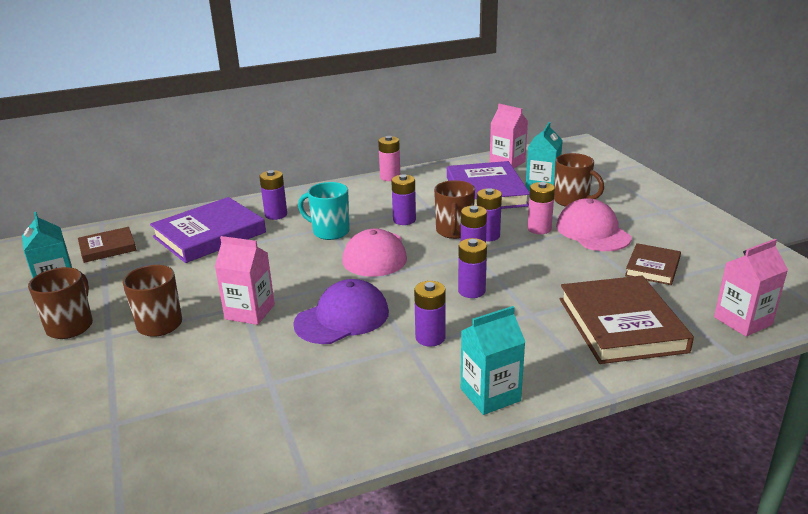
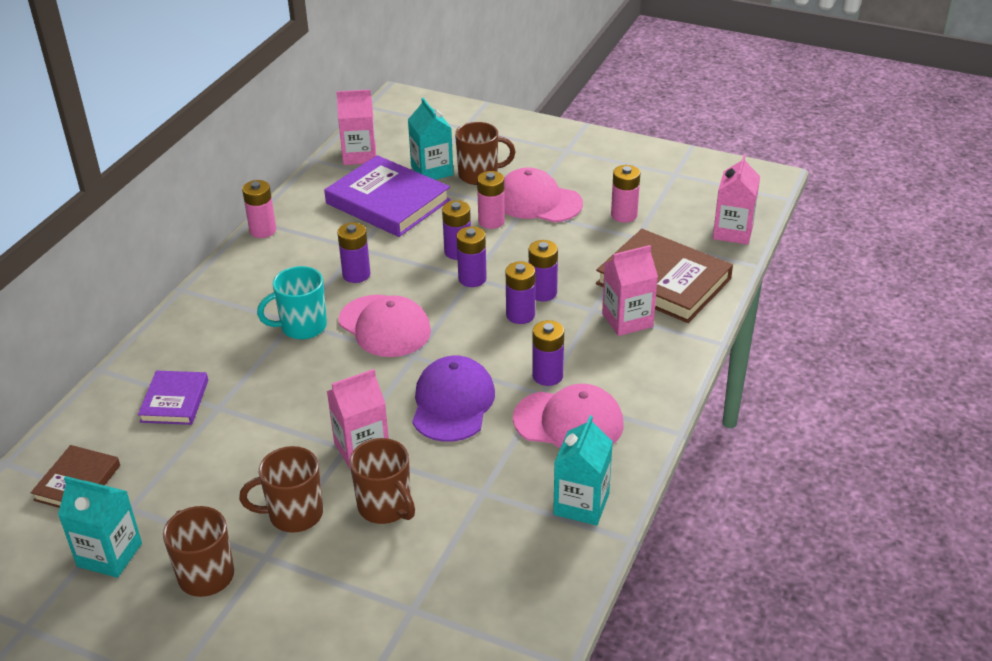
camera: 45 degrees left, 10 degrees up
purple book [150,197,266,263] -> purple book [138,371,208,425], size x0.55
purple battery [259,170,287,220] -> purple battery moved to [529,240,558,302]
brown mug [434,180,475,239] -> brown mug moved to [350,438,415,524]
turquoise carton [461,306,525,415] -> turquoise carton moved to [553,415,613,526]
brown book [625,243,681,285] -> pink battery [611,165,640,223]
none -> pink cap [513,384,623,448]
none -> pink carton [602,245,658,336]

